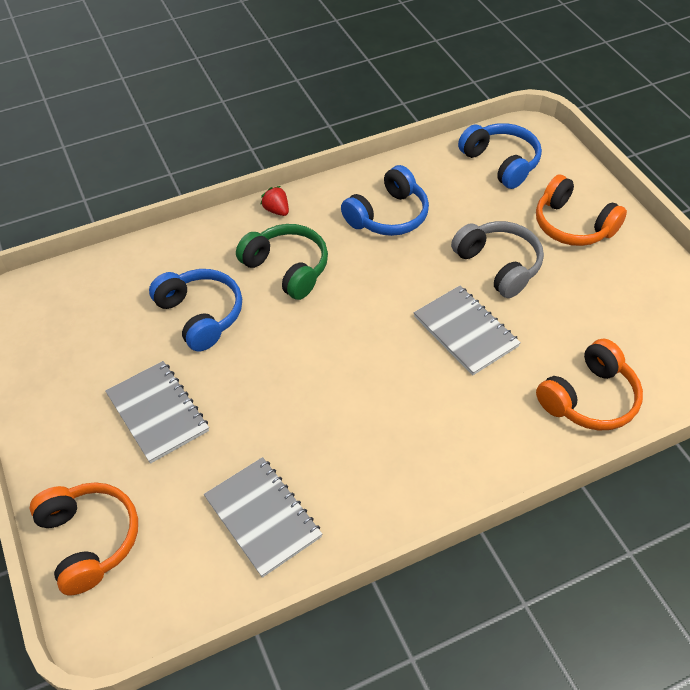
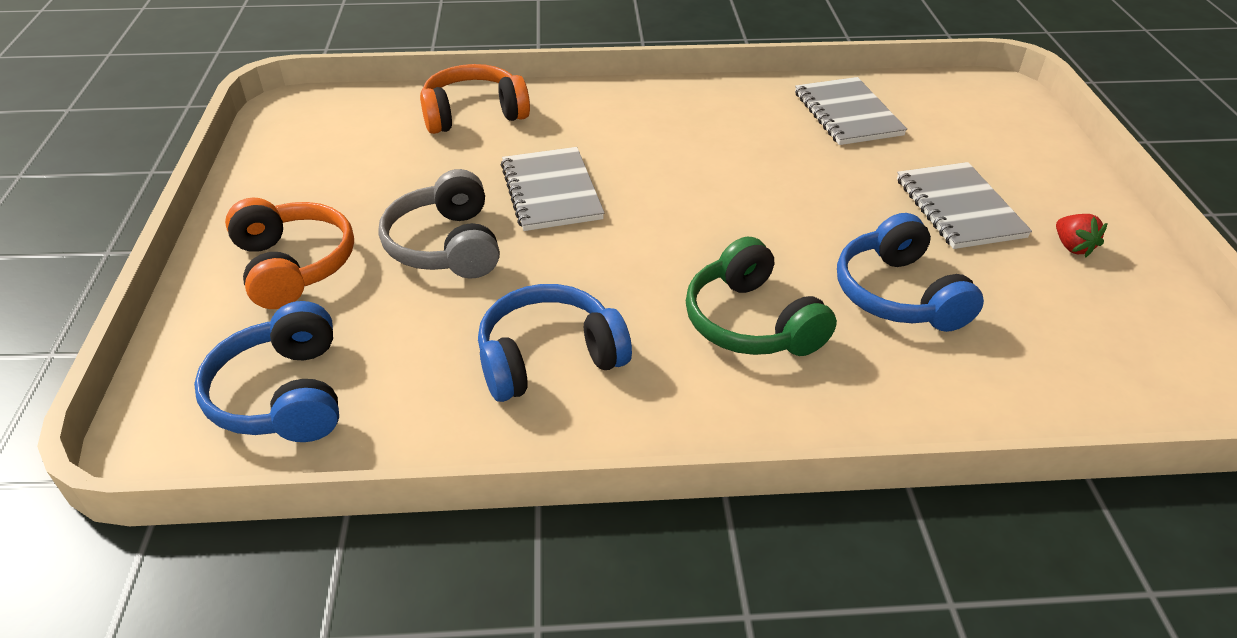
camera: 160 degrees left, 10 degrees down
orange headphones [29,482,138,595] -> none
red strawberry [260,186,289,216] -> red strawberry moved to [1056,214,1108,257]

